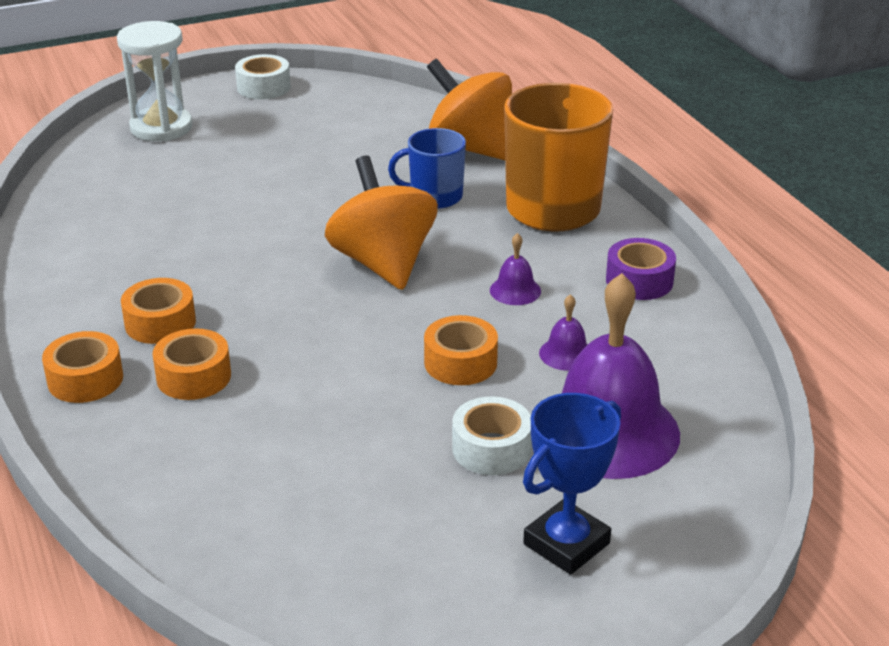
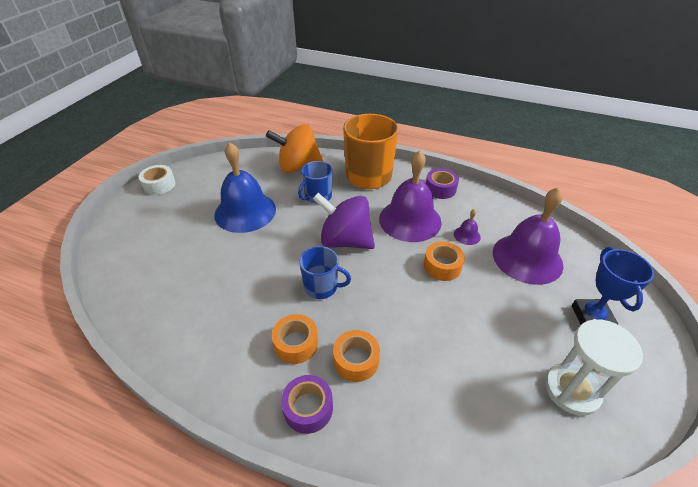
camera: 45 degrees left, 10 degrees up
orange tape [42,331,123,403] -> purple tape [281,375,333,434]
white hourglass [117,21,192,141] -> white hourglass moved to [545,319,643,416]
orange spinning top [325,156,438,290] -> purple spinning top [313,193,375,249]
white tape [452,397,532,475] -> none
purple bell [490,233,541,305] -> purple bell [379,150,441,242], size x2.43
none -> blue bell [214,142,276,233]
none -> blue mug [299,246,351,299]

